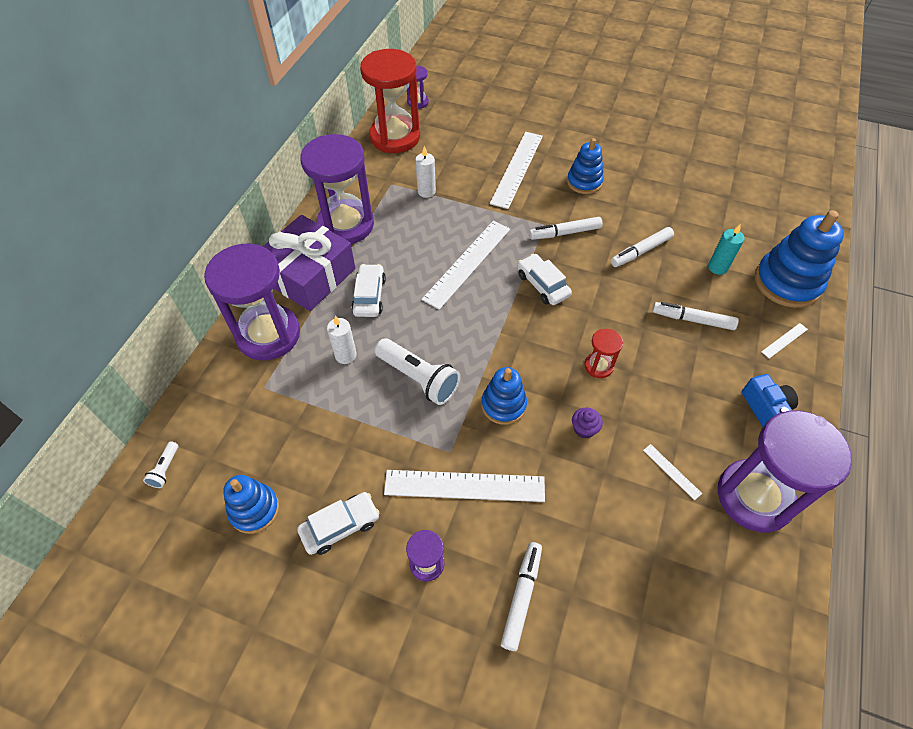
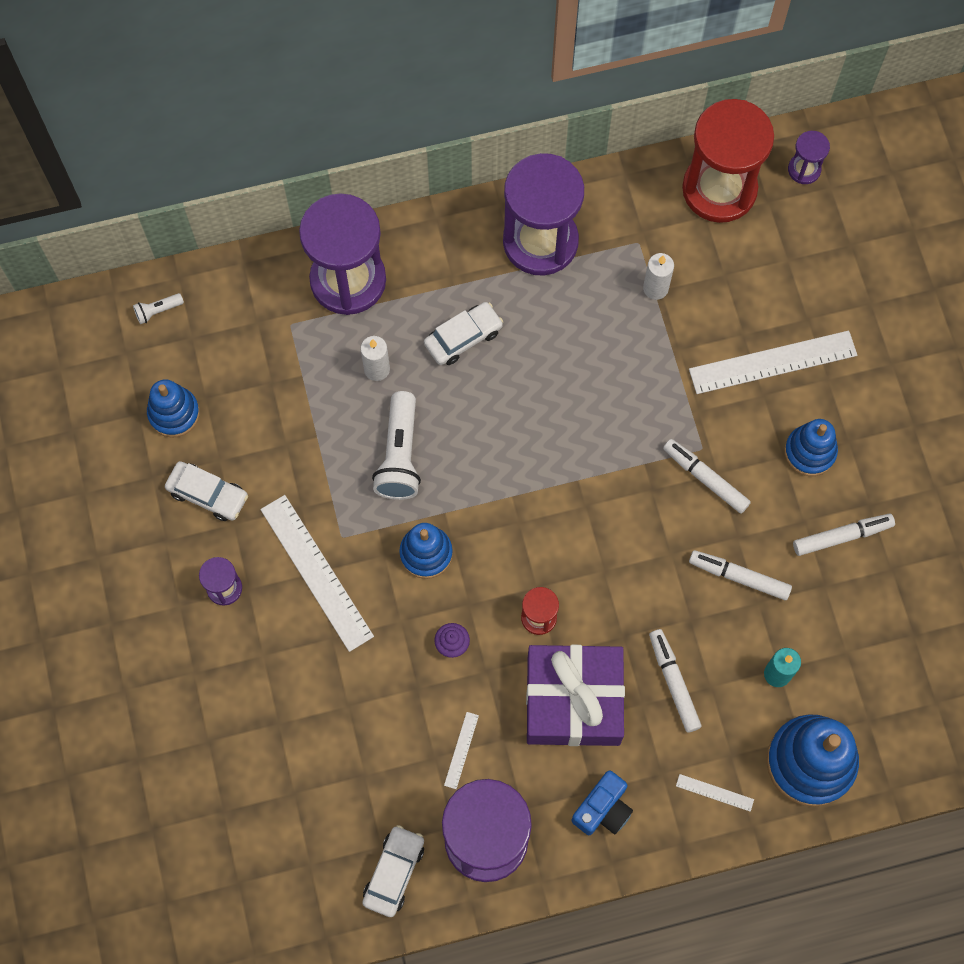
camera: 55 degrees right, 15 degrees up
purple gift [263,215,356,311] -> purple gift moved to [526,645,625,746]
white ruler [421,221,510,310] -> none
white marker [501,542,542,651] -> white marker moved to [793,513,895,556]
white car [517,254,572,305] -> white car moved to [362,825,424,917]

